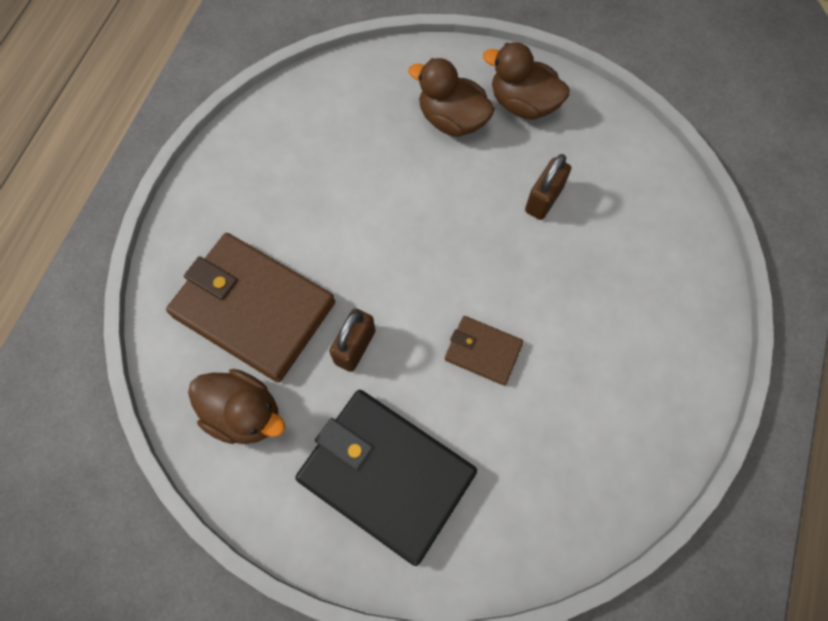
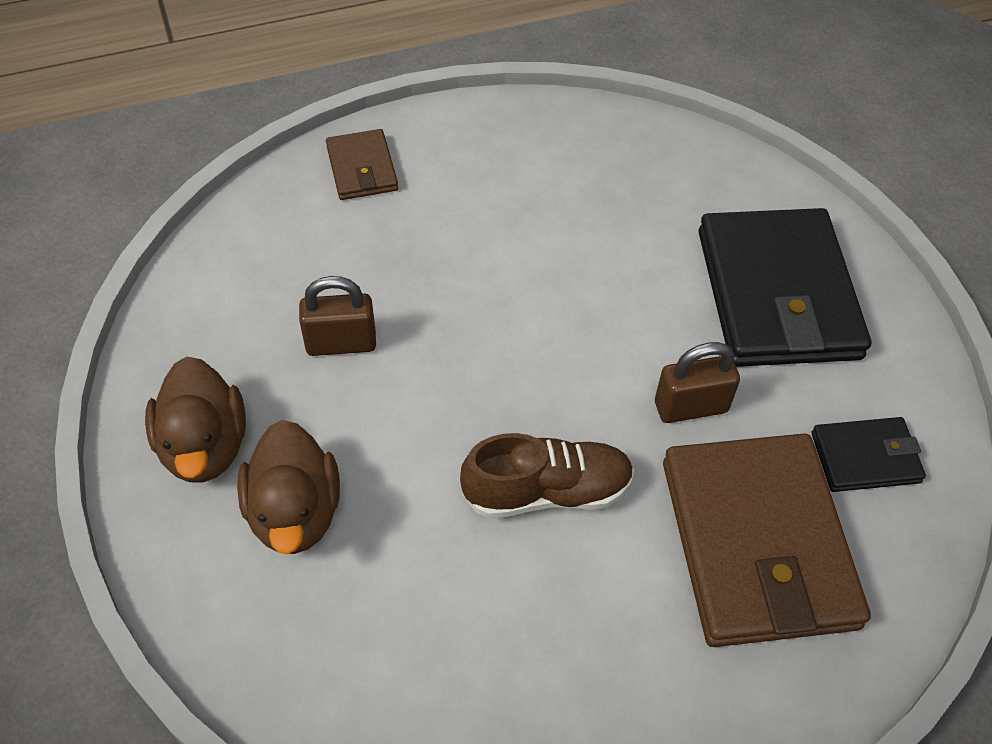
camera: 130 degrees left, 15 degrees down
brown duck [188,369,285,444] -> black wallet [812,417,926,492]
brown wallet [445,316,524,386] -> brown wallet moved to [326,129,398,200]
none -> brown shoe [460,433,634,518]

